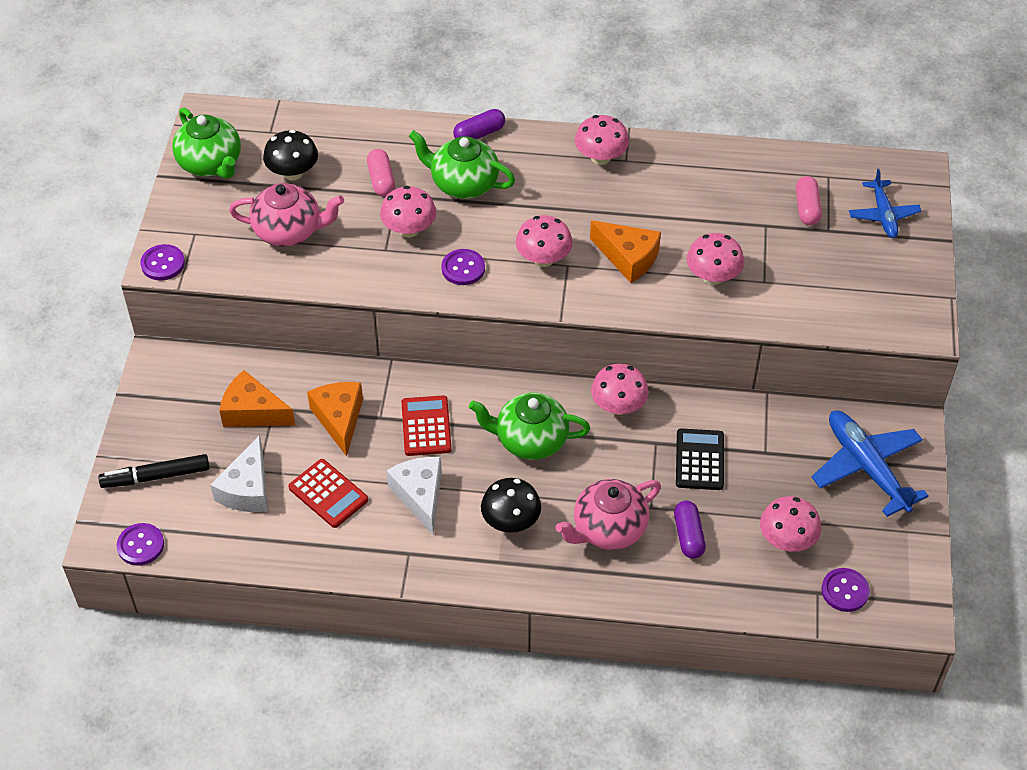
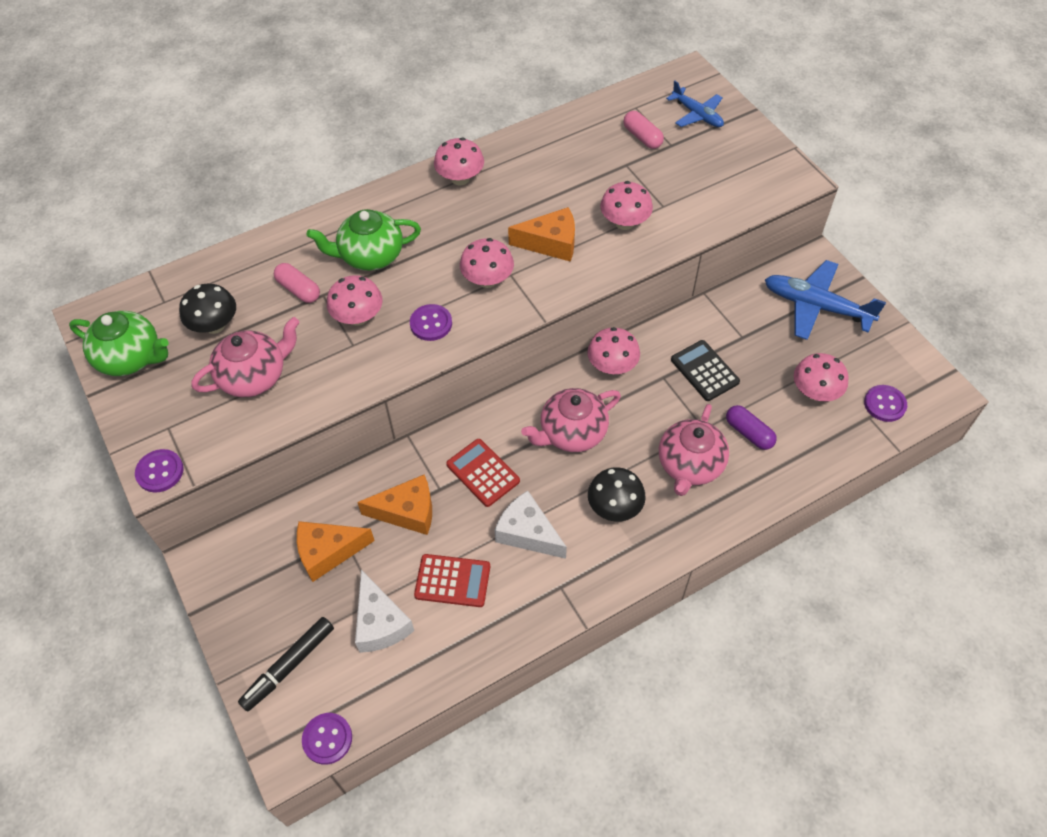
camera: 35 degrees left, 5 degrees up
orange cheese [307,382,363,457] -> orange cheese turned 135 degrees clockwise [357,474,432,535]
purple capsule [453,109,505,139] -> none
green teapot [469,393,590,460] -> pink teapot [521,388,621,452]

